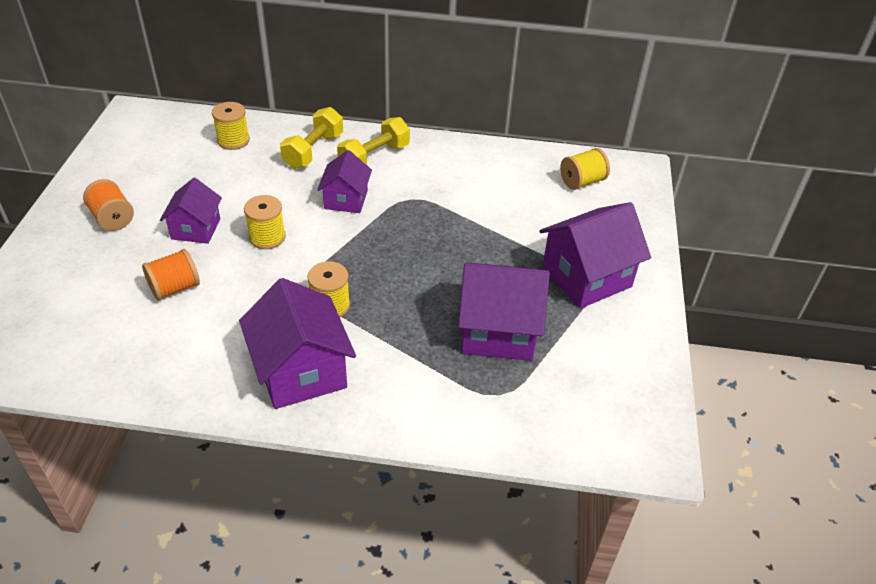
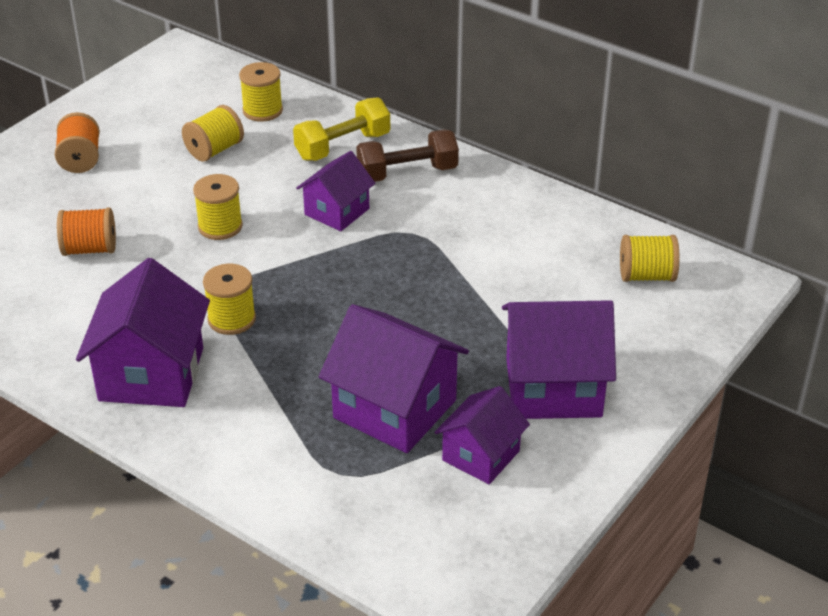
camera: 30 degrees right, 5 degrees down
purple house [160,178,222,244] -> purple house moved to [435,386,530,484]
yellow dumbbell [337,117,410,165] -> brown dumbbell [356,129,459,182]
none -> yellow spool [182,105,244,162]

